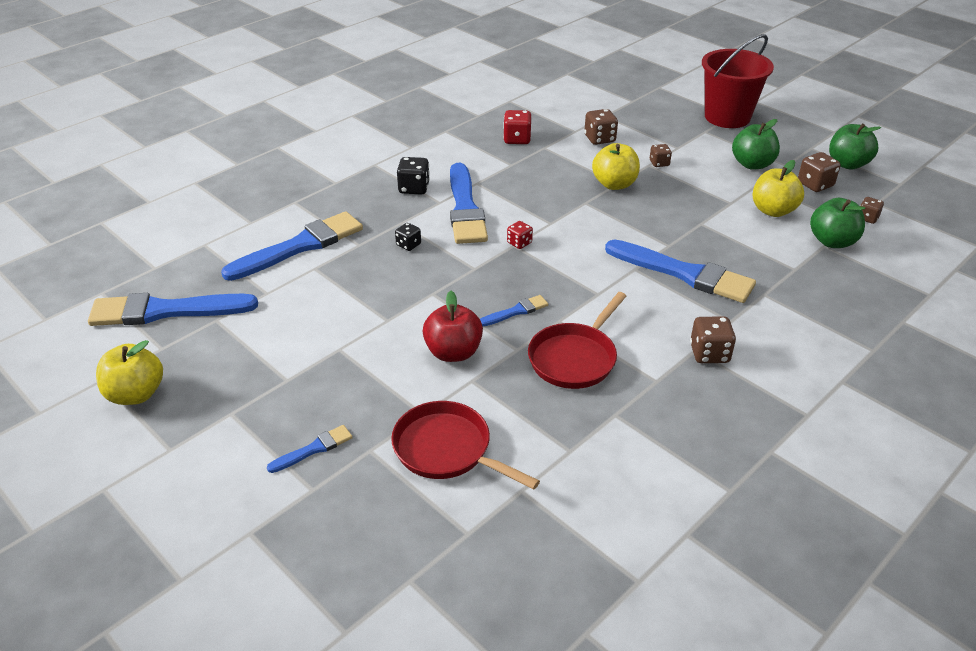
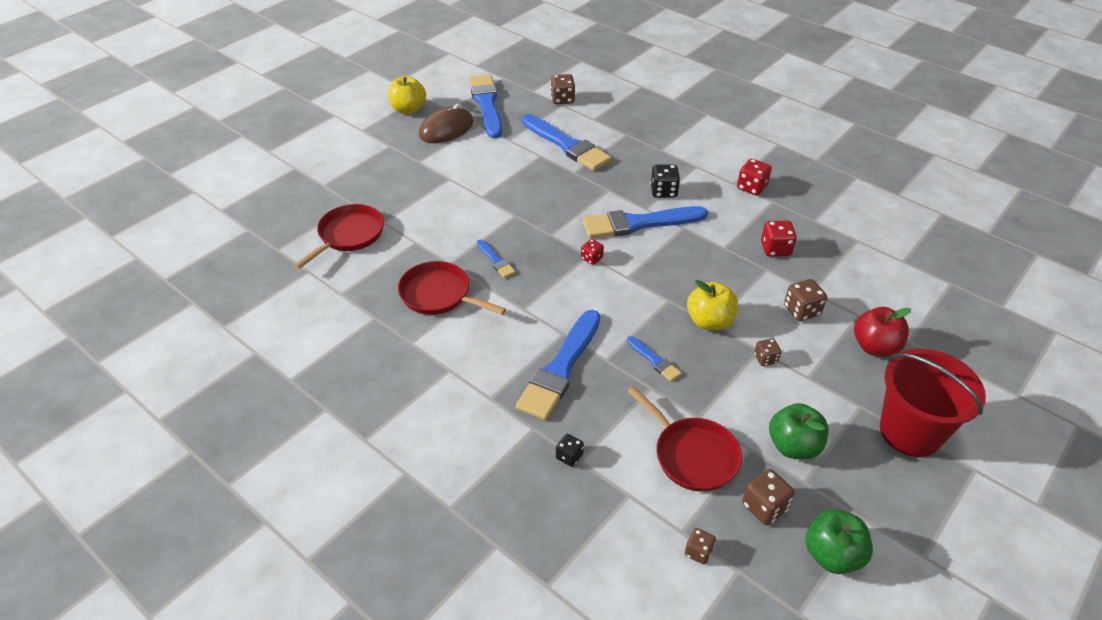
camera: 85 degrees right, 5 degrees up
blue brush [267,425,353,473] -> blue brush moved to [627,336,682,382]
black dice [395,223,421,251] -> black dice moved to [556,434,584,467]
red apple [422,291,483,362] -> red apple moved to [854,307,911,357]
brown dice [690,316,736,363] -> brown dice moved to [550,74,575,104]
yellow apple [753,160,804,217] -> red pan [627,386,742,492]
green apple [810,198,865,248] -> none
none -> brown mouse [419,104,473,143]
none -> red dice [737,159,772,196]

